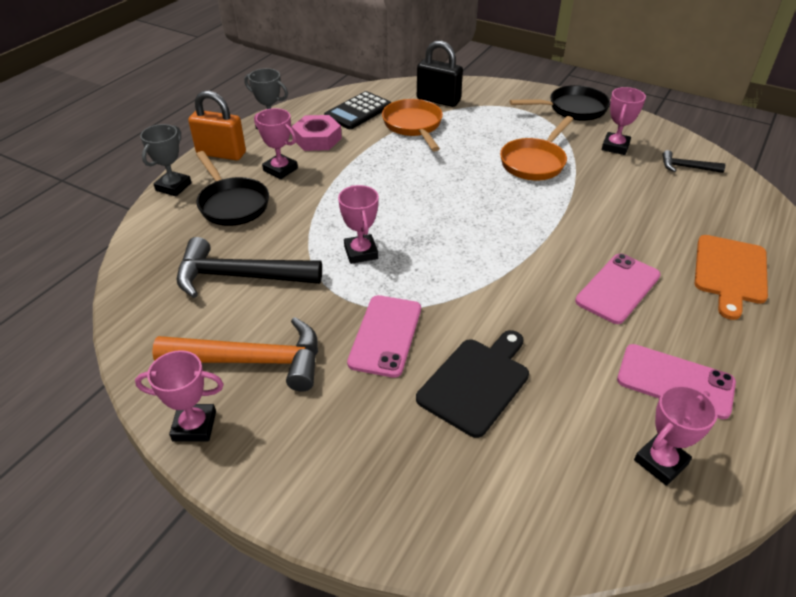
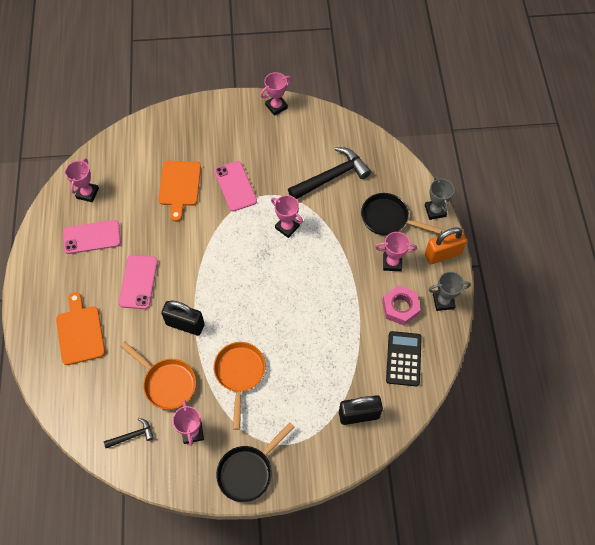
camera: 145 degrees right, 20 degrees up
orange hammer [152,317,318,392] -> none
orange pan [382,99,443,152] -> orange pan moved to [120,341,196,409]
black cutting board [416,330,529,438] -> orange cutting board [158,161,201,222]
none -> black padlock [161,301,205,336]

